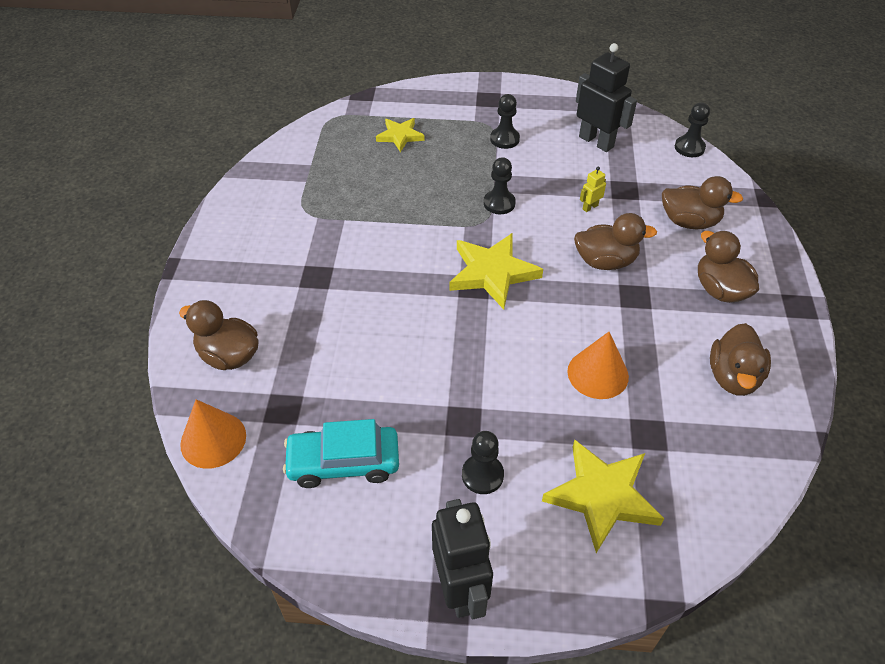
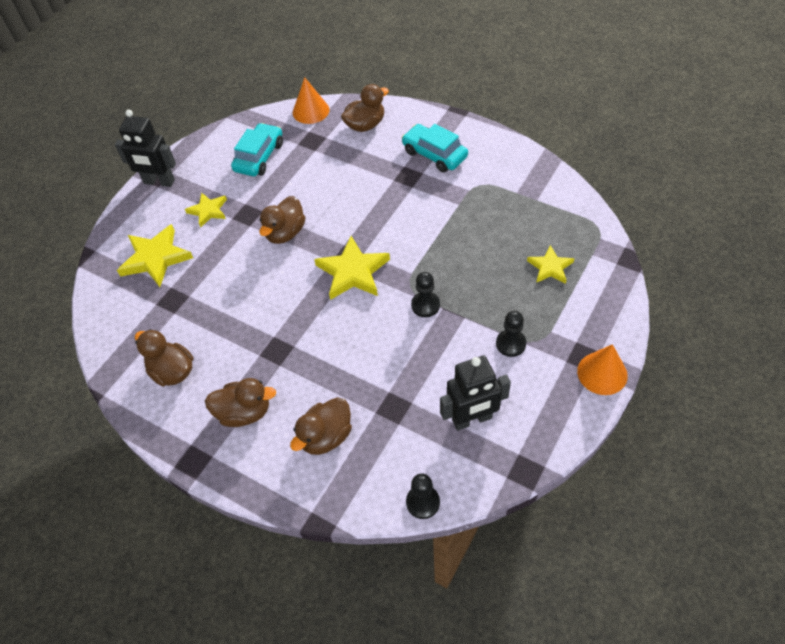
camera: 120 degrees right, 5 degrees up
black pawn [462,431,504,494] -> yellow star [185,192,227,228]
orange cone [567,332,629,399] -> orange cone moved to [577,344,628,395]
brown duck [574,213,657,270] -> brown duck moved to [259,196,305,244]
yellow robot [580,167,606,212] -> none
none -> turquoise car [401,124,468,172]

